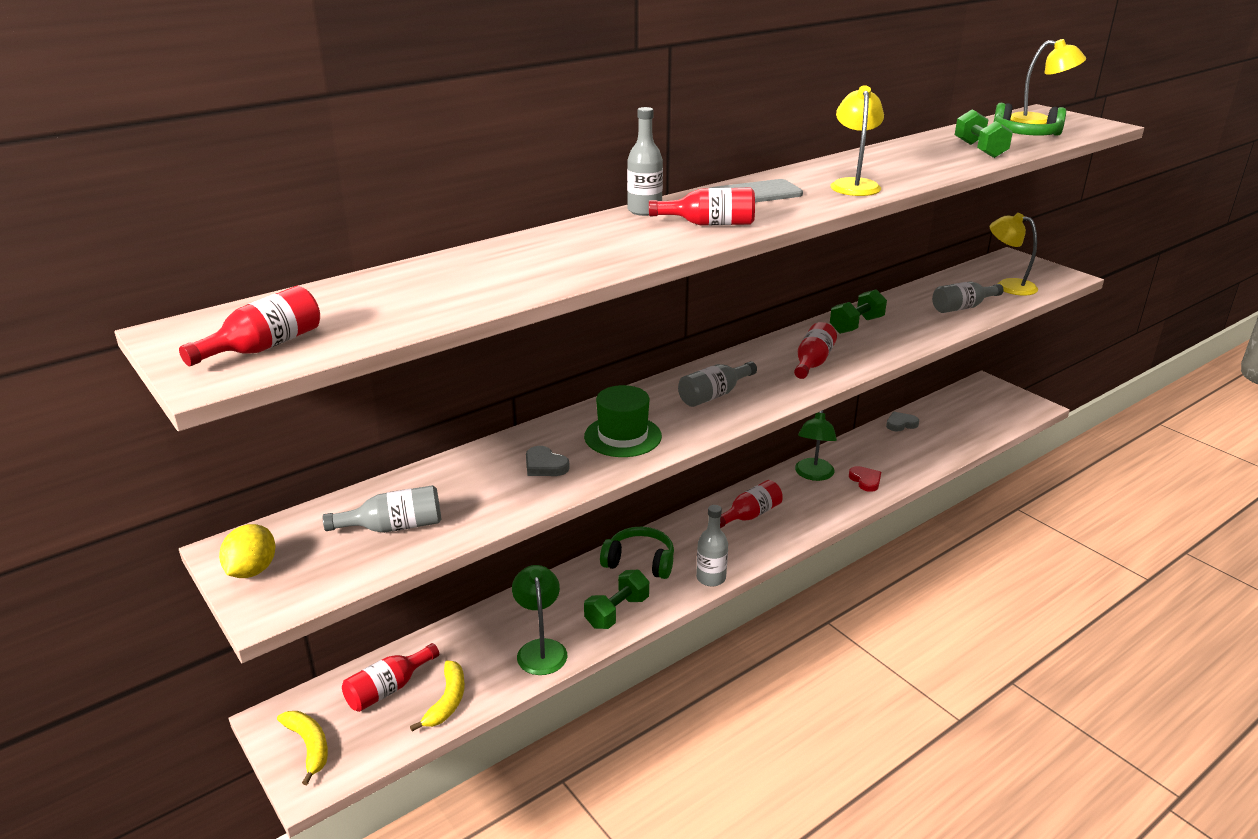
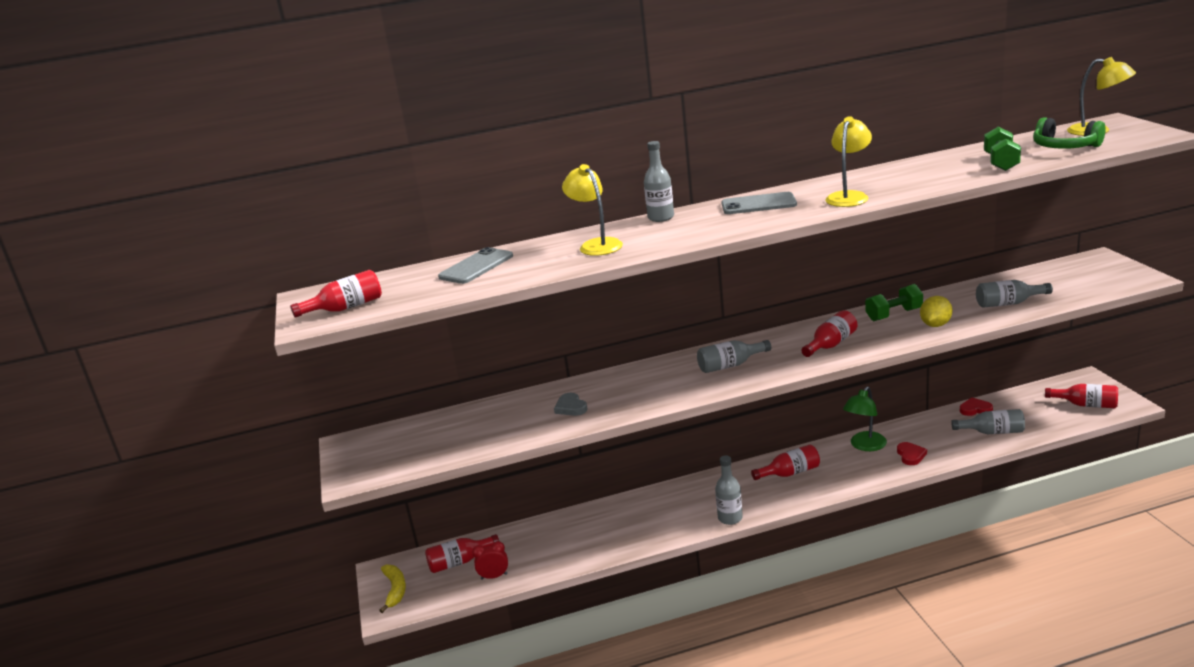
camera: 25 degrees right, 5 degrees down
yellow lemon [219,524,275,578] -> yellow lemon moved to [920,296,952,327]
grey bottle [323,485,442,533] -> grey bottle moved to [951,409,1025,434]
yellow banana [410,660,465,731] -> red clock [472,541,508,580]
green lamp [512,565,567,675] -> none
green hat [584,385,662,457] -> none
green dumbbell [584,570,649,629] -> none
green headphones [600,527,674,579] -> none
red bottle [649,187,755,226] -> red bottle moved to [1045,384,1118,408]
grey heart [886,412,919,431] -> red heart [960,398,993,416]
yellow lamp [990,213,1038,295] -> yellow lamp moved to [562,164,623,256]
none -> grey phone [438,247,513,284]

